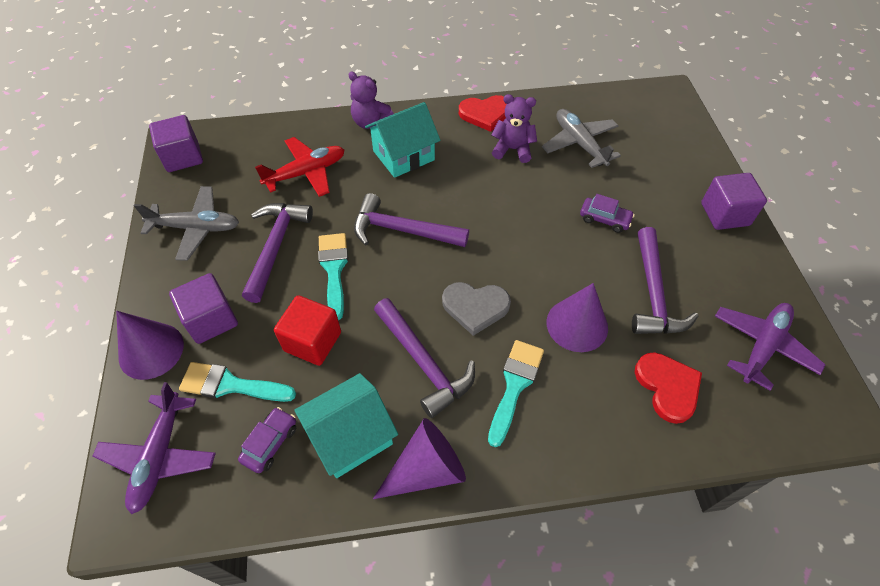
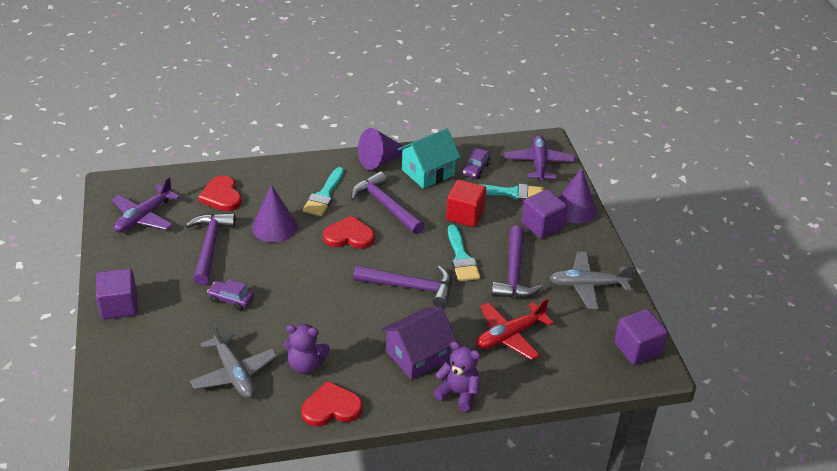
camera: 175 degrees right, 15 degrees down
turquoise house [365,102,440,178] -> purple house [381,307,457,380]
grey heart [442,282,511,336] -> red heart [323,215,375,249]

